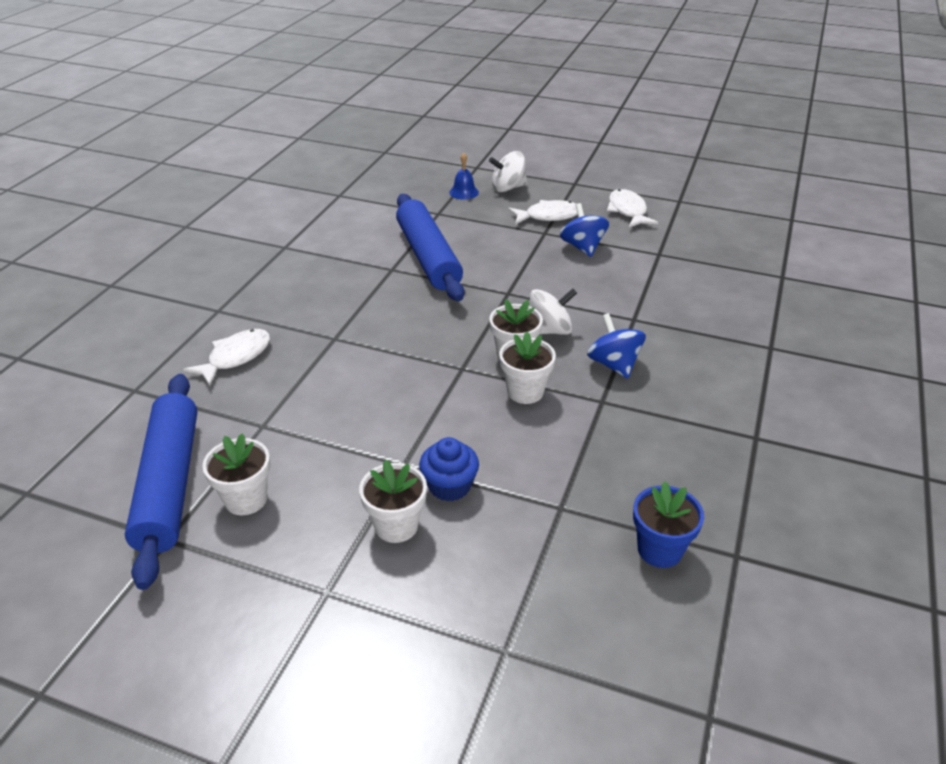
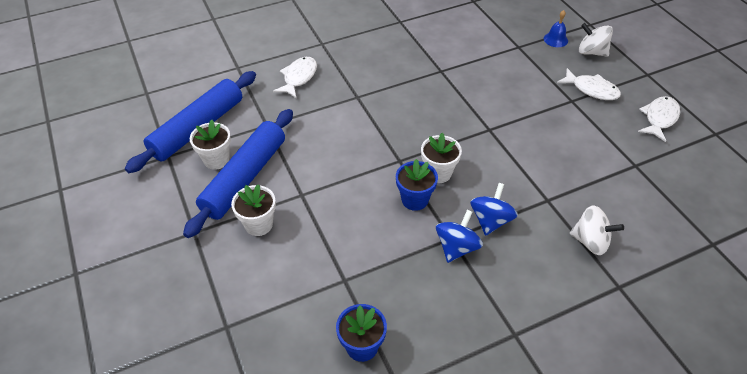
camera: 45 degrees right, 10 degrees up
white fish [183,329,270,386] -> white fish turned 60 degrees counterclockwise [273,57,317,99]
blue rolling pin [396,194,464,301] -> blue rolling pin moved to [183,109,293,238]
blue cupcake [419,437,479,501] -> none
white flower pot [499,332,556,404] -> blue flower pot [396,159,438,211]
white spinning top [530,288,577,335] -> white spinning top moved to [570,205,624,255]
blue spinning top [560,203,609,257] -> blue spinning top moved to [436,210,483,263]

